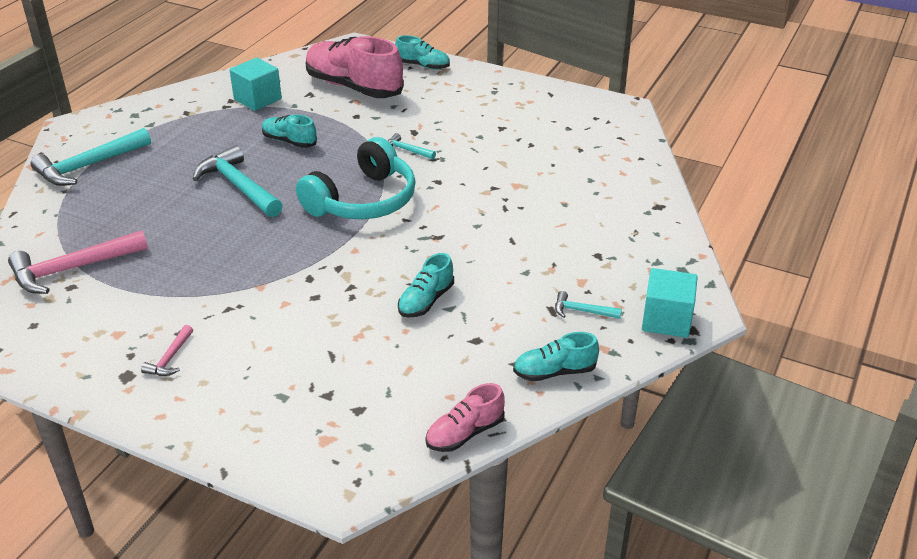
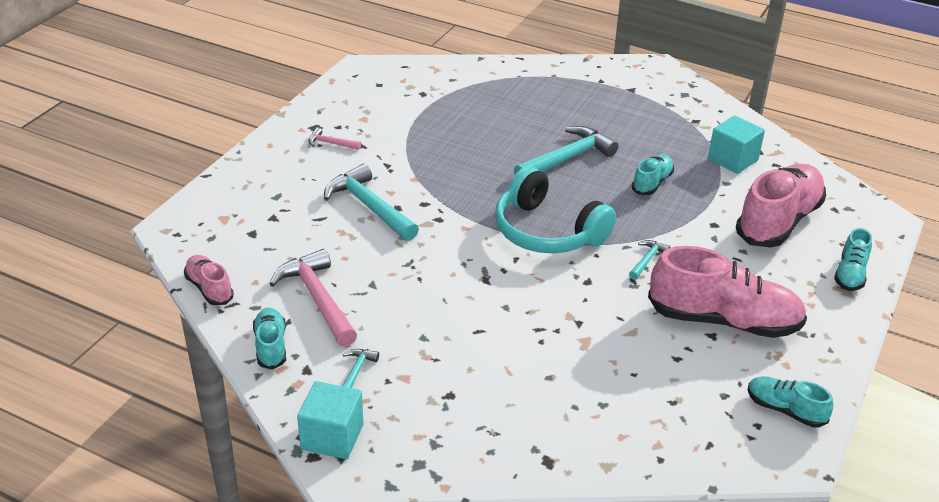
camera: 90 degrees right, 0 degrees up
pink hammer [8,230,148,294] -> pink hammer moved to [269,249,357,347]
turquoise hammer [30,128,151,186] -> turquoise hammer moved to [324,164,419,241]
turquoise shoe [398,253,454,318] -> turquoise shoe moved to [748,376,833,427]
none -> pink shoe [648,246,807,338]

